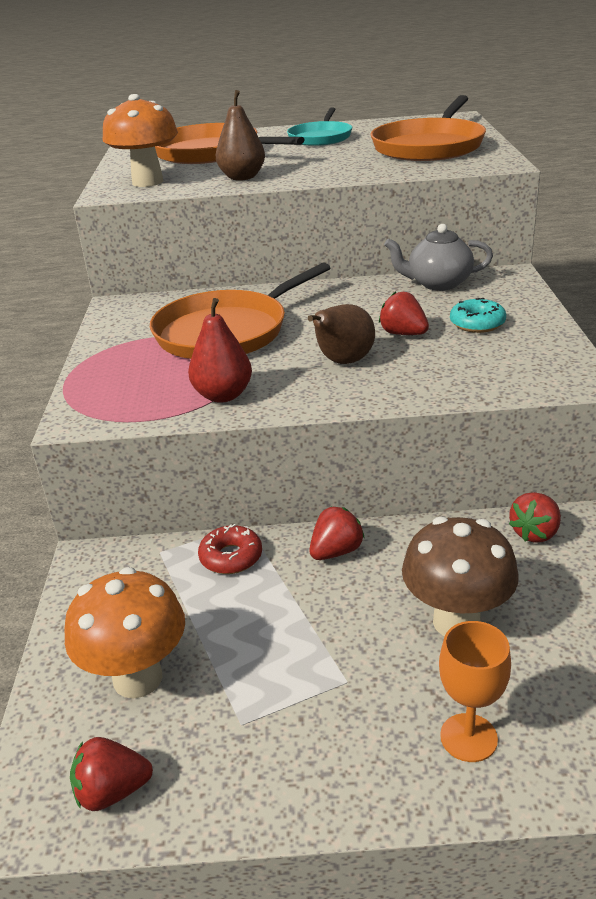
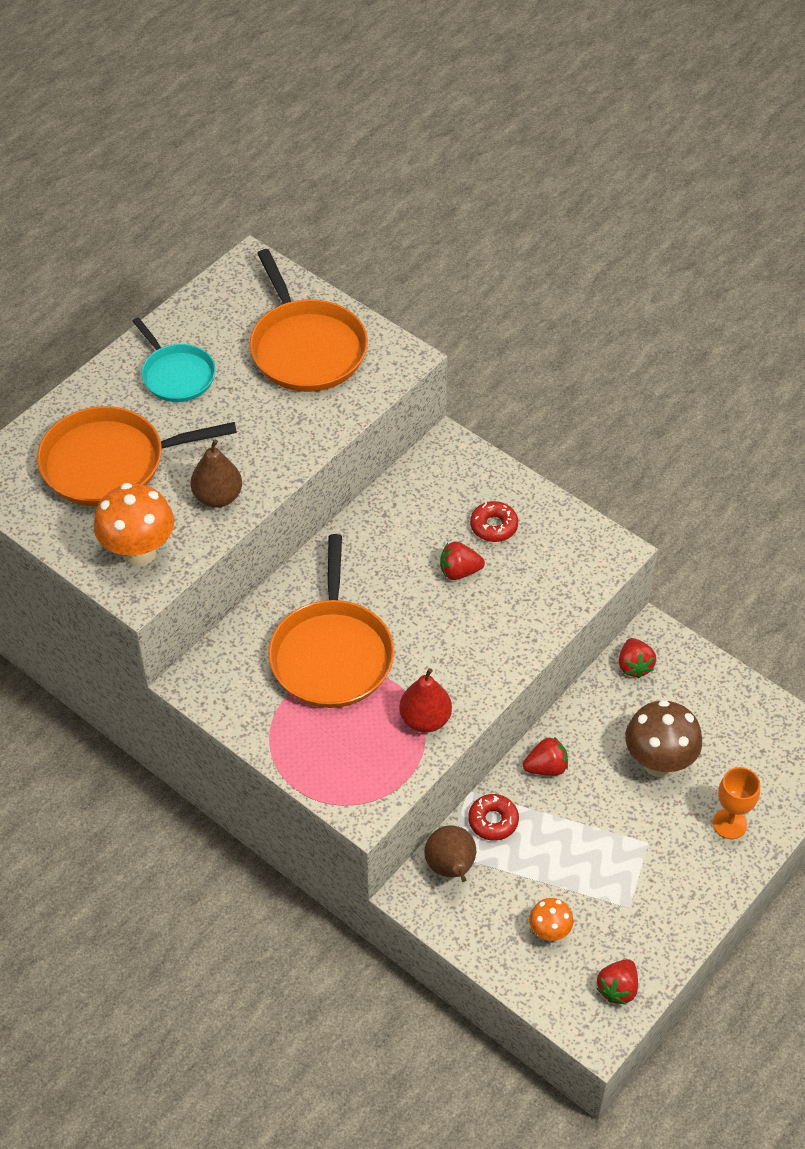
camera: 50 degrees left, 20 degrees up
orange mushroom [64,567,185,699] -> orange mushroom [529,898,573,941], size x0.55
brown pear [308,304,375,364] -> brown pear moved to [424,826,476,882]
red strawberry [309,507,365,560] -> red strawberry turned 75 degrees clockwise [523,737,568,776]
grey teapot [384,224,493,291] -> none
turquoise donut [450,298,506,333] -> red donut [470,501,518,542]

